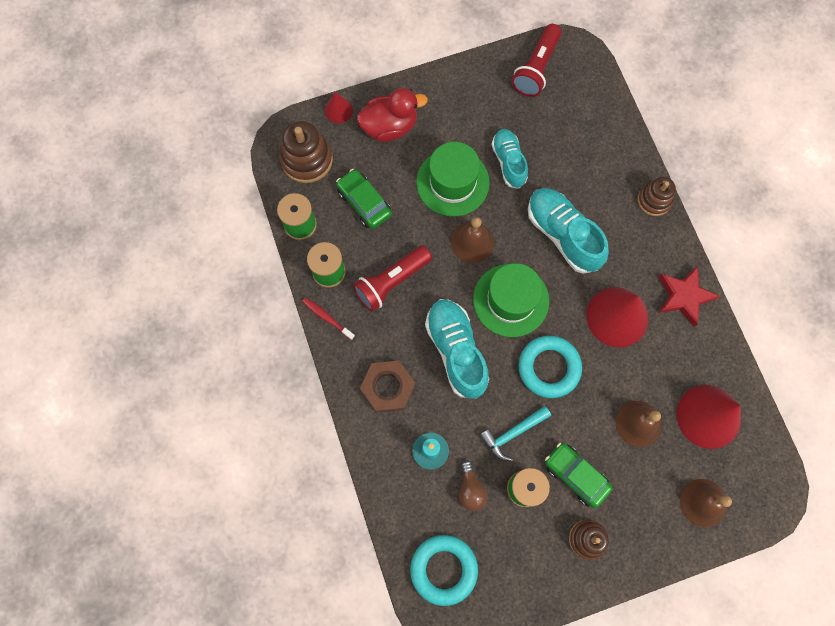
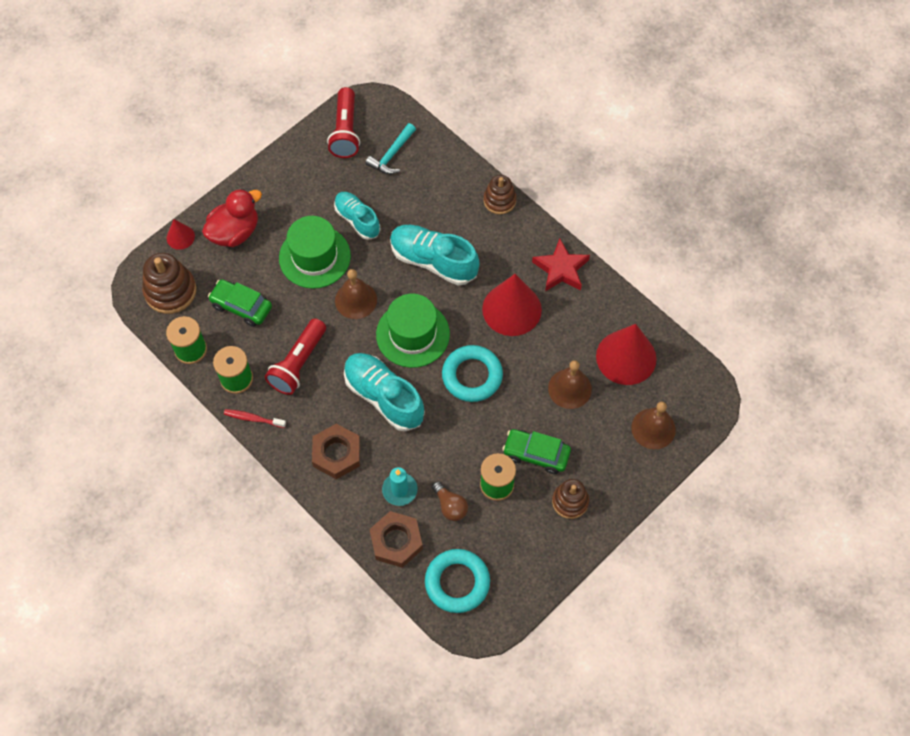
camera: 25 degrees left, 10 degrees down
turquoise hammer [480,406,551,461] -> turquoise hammer moved to [365,123,416,174]
none -> brown nut [369,511,423,568]

